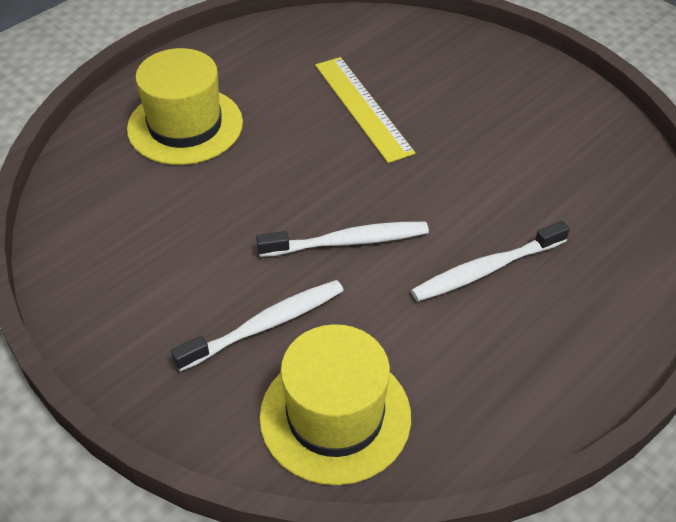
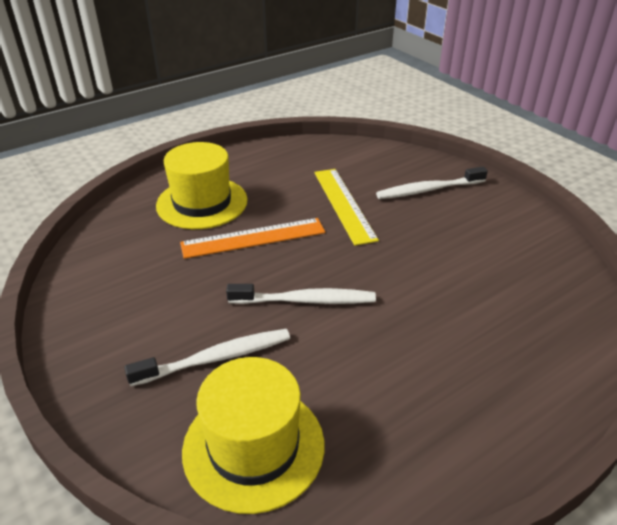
camera: 10 degrees right, 10 degrees down
white toothbrush [411,221,570,301] -> white toothbrush moved to [376,167,488,199]
none -> orange ruler [180,218,325,259]

